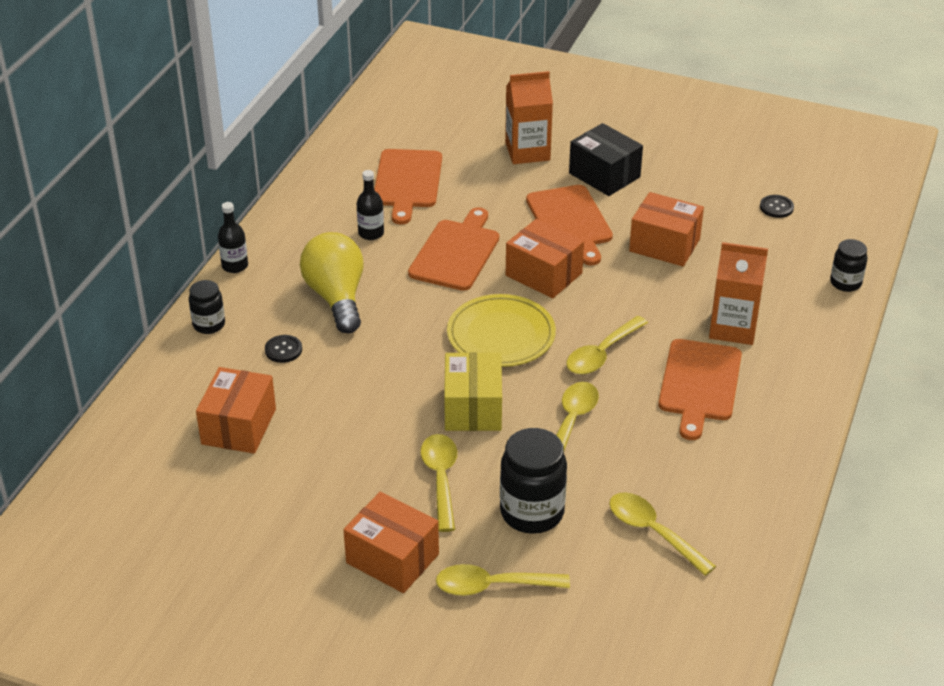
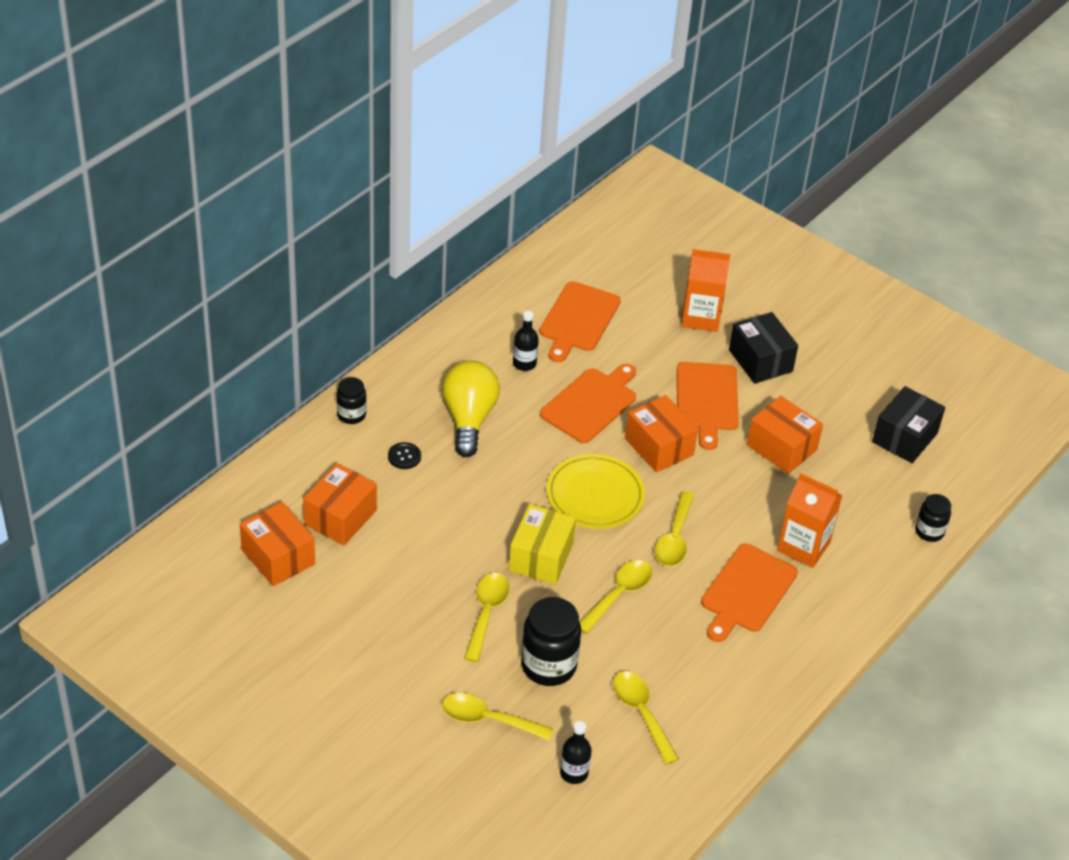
camera: 15 degrees right, 5 degrees up
black bottle [218,202,248,273] -> black bottle moved to [560,721,591,784]
orange box [344,492,439,593] -> orange box moved to [240,502,315,586]
yellow spoon [566,316,648,375] -> yellow spoon turned 45 degrees counterclockwise [655,491,694,566]
black button [760,195,794,218] -> black box [872,386,945,463]

